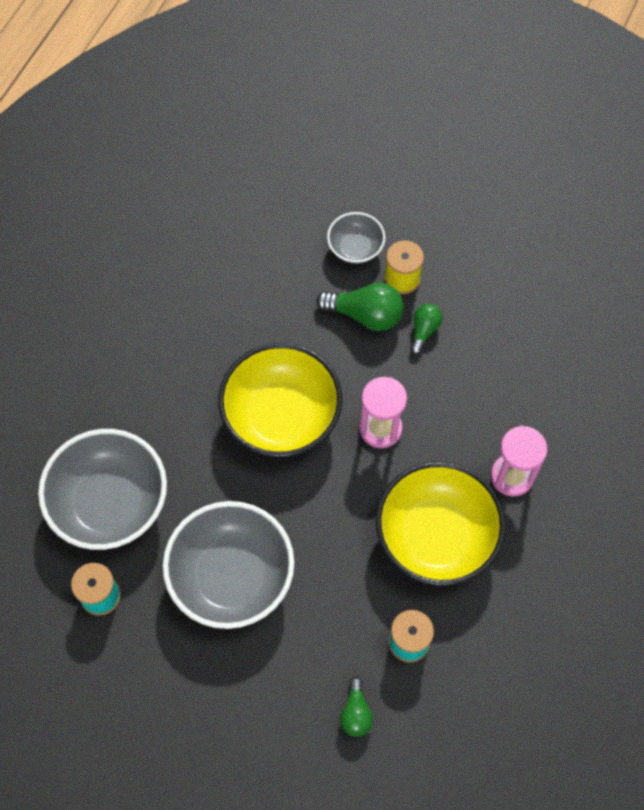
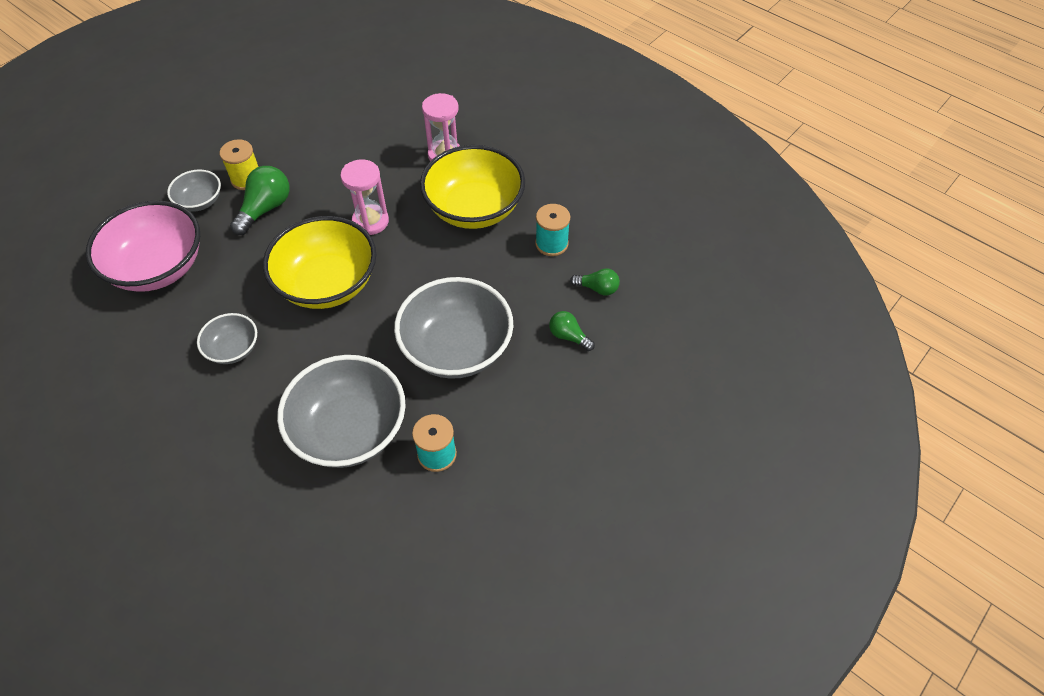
camera: 75 degrees left, 10 degrees down
green light bulb [410,304,443,355] -> green light bulb moved to [549,311,595,351]
none -> pink bowl [86,201,200,292]
none -> grey bowl [197,313,257,364]

